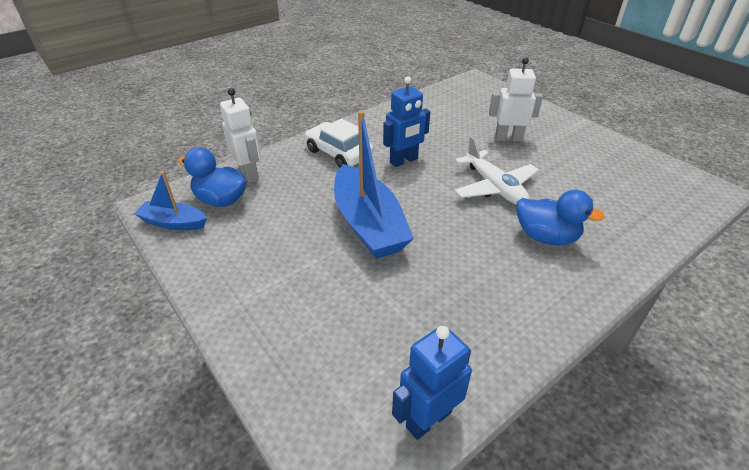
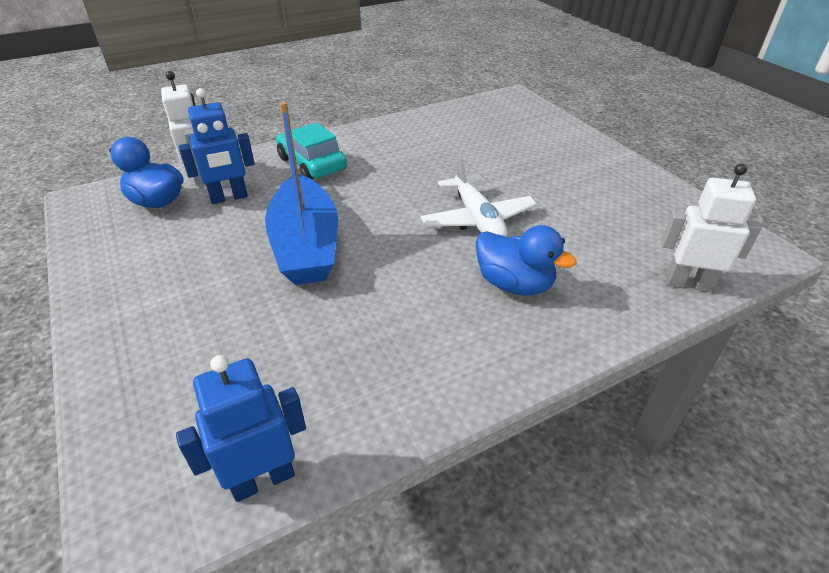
camera: 10 degrees right, 0 degrees up
blue boat [134,171,207,230] -> none
white car [305,118,373,168] -> turquoise car [276,122,347,180]
blue robot [383,76,430,167] -> blue robot moved to [179,88,255,204]
white robot [489,57,543,142] -> white robot moved to [661,164,762,292]

